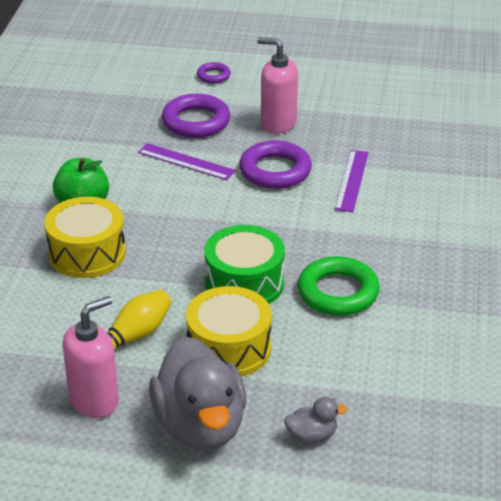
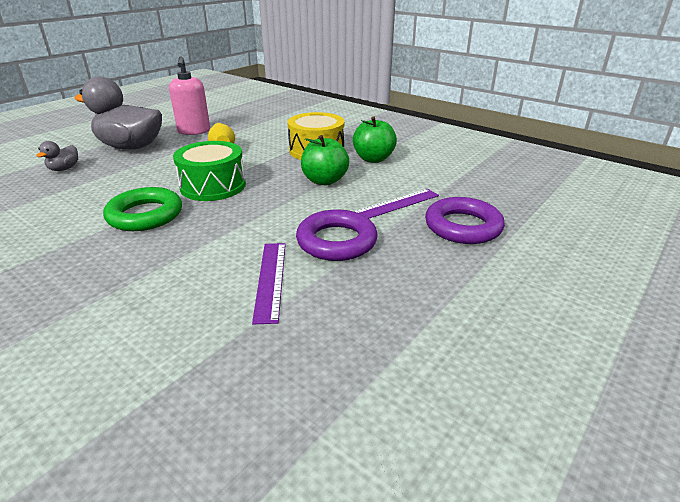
camera: 120 degrees right, 5 degrees down
yellow drum [186,286,272,377] -> none
purple ring [197,62,231,83] -> none
pink soap dispenser [257,38,298,134] -> none
purple ruler [334,150,369,212] -> purple ruler turned 45 degrees clockwise [252,243,286,324]
none -> green apple [301,135,349,185]

